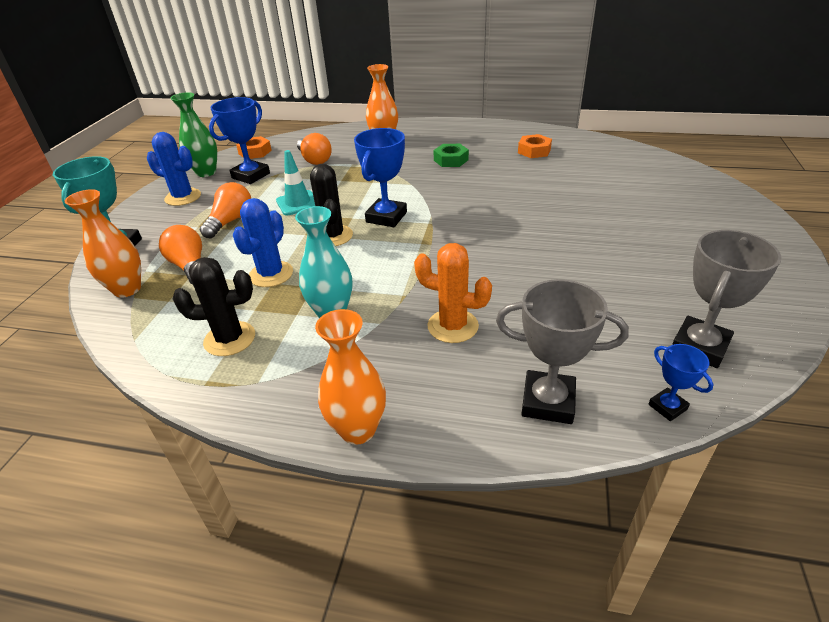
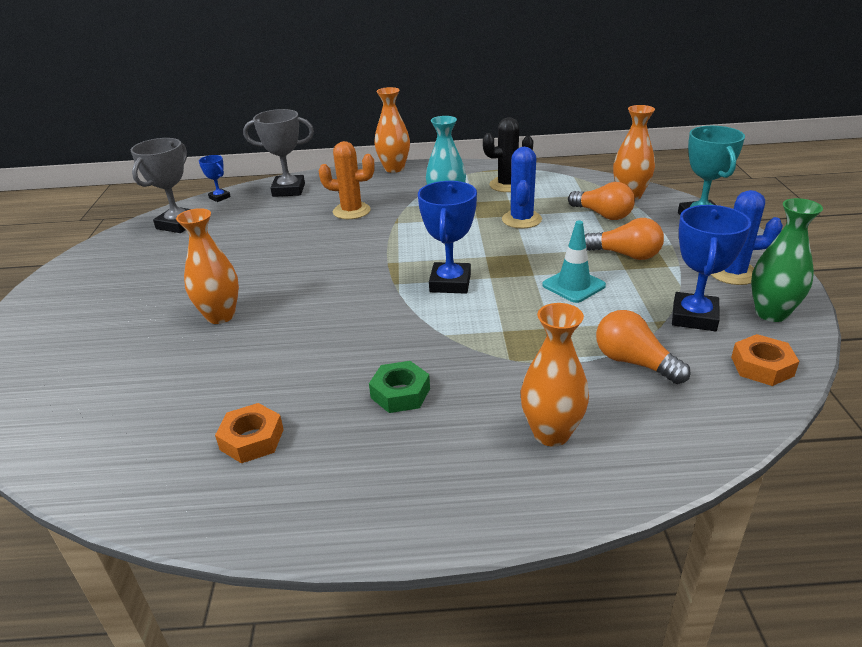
camera: 165 degrees right, 5 degrees down
orange light bulb [200,182,251,238] -> orange light bulb turned 75 degrees counterclockwise [585,218,664,260]
black cactus [310,164,353,246] -> none
none -> orange vase [176,208,239,324]

